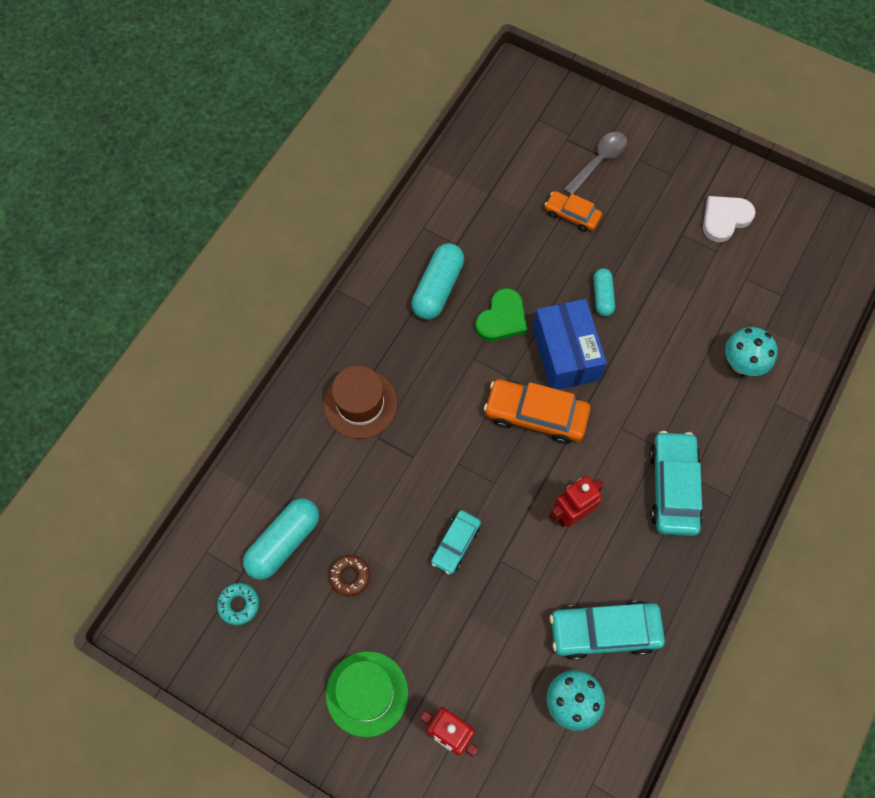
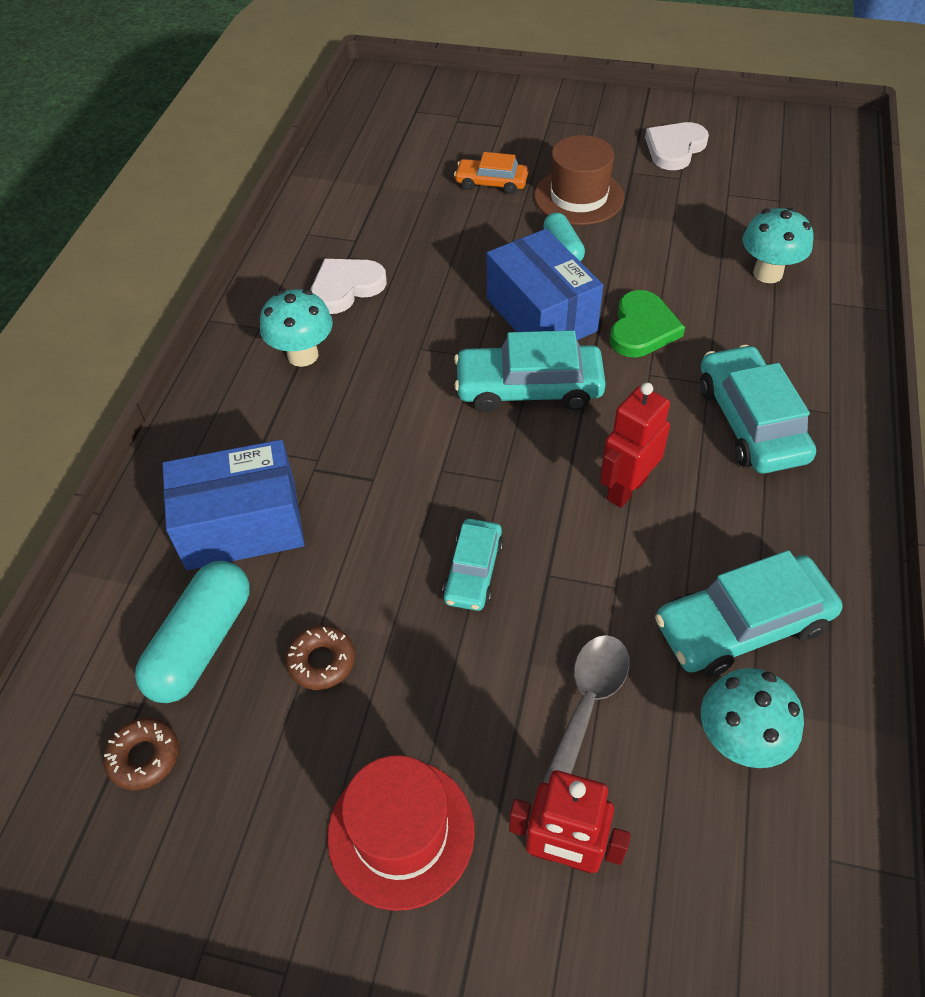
camera: 15 degrees left, 15 degrees down
turquoise donut [217,583,259,625] -> brown donut [103,718,179,790]
brown hat [324,366,397,439] -> brown hat moved to [534,135,624,225]
green hat [326,651,408,737] -> red hat [327,755,475,911]
turquoise capsule [411,243,464,320] -> white heart [310,259,387,314]
green heart [475,288,527,341] -> green heart moved to [610,290,685,357]
orange car [484,379,591,444] -> turquoise car [454,330,606,413]
grey spoon [563,132,627,195] -> grey spoon moved to [542,635,629,783]
none -> blue box [162,440,305,570]
none -> turquoise mushroom [260,289,333,367]

